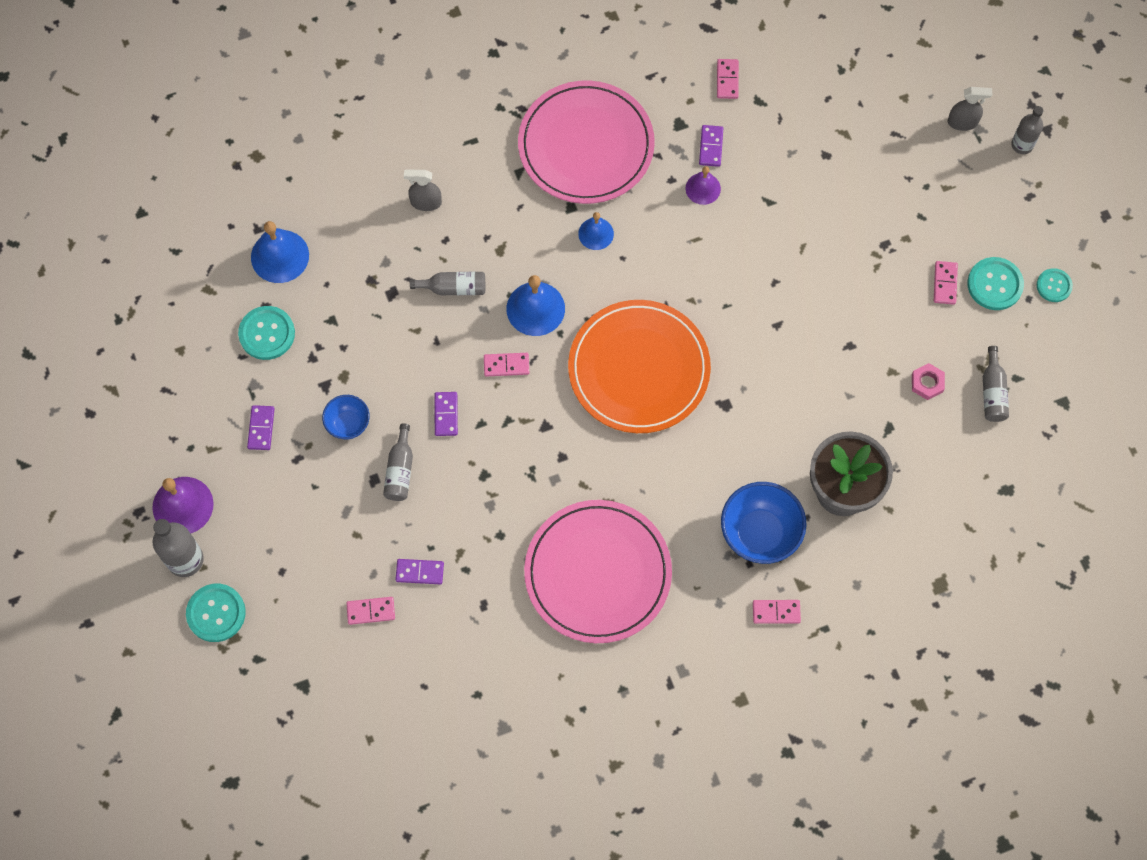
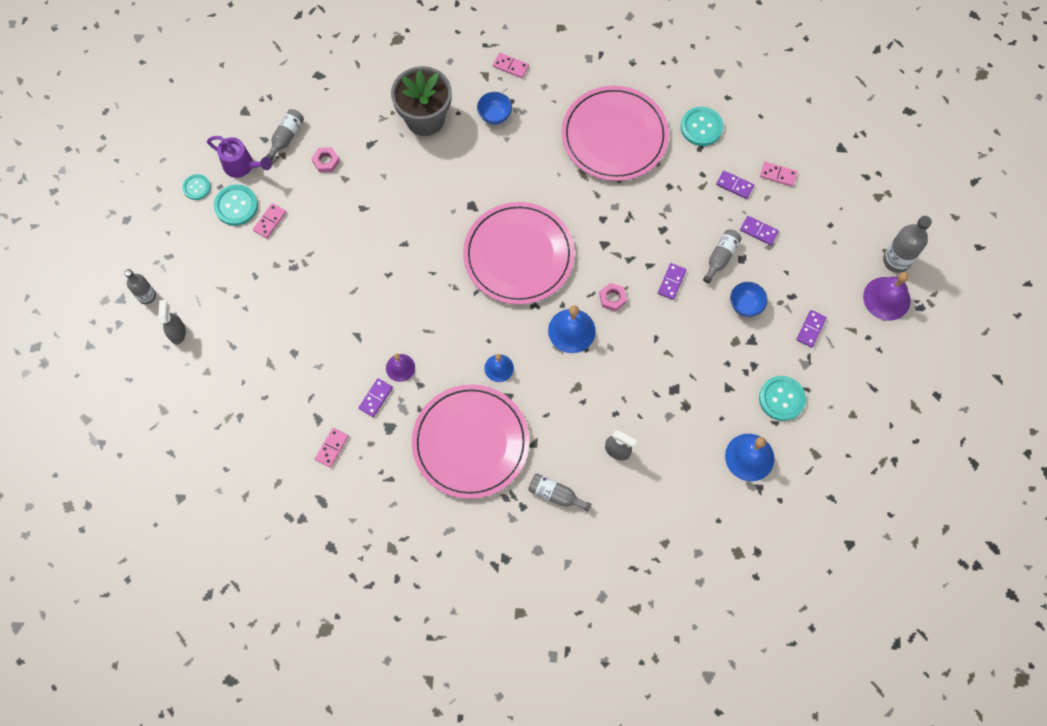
camera: 155 degrees left, 0 degrees up
turquoise button [186,584,246,642] -> turquoise button moved to [681,107,723,146]
grey bottle [410,272,485,295] -> grey bottle moved to [528,473,591,511]
pink domino [484,353,529,377] -> pink nut [599,283,627,312]
orange plate [568,300,711,433] -> pink plate [463,202,575,305]
blue bowl [721,482,807,564] -> blue bowl [477,92,512,124], size x0.57
grey spray bottle [948,87,992,131] -> grey spray bottle turned 60 degrees clockwise [158,300,186,345]
none -> purple watering can [207,136,272,178]
none -> purple domino [740,216,779,245]

